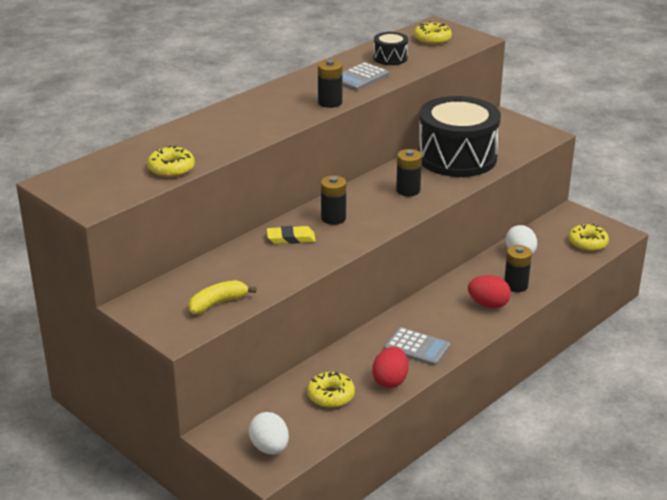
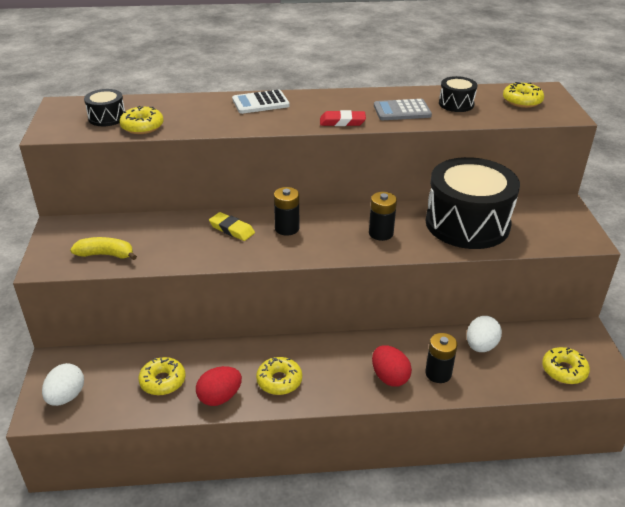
camera: 40 degrees right, 5 degrees up
black battery [318,60,343,108] -> red eraser [320,110,366,126]
grey calculator [384,327,450,366] -> yellow donut [256,357,302,395]
none -> black drum [84,89,125,126]
none -> white calculator [232,90,289,114]

